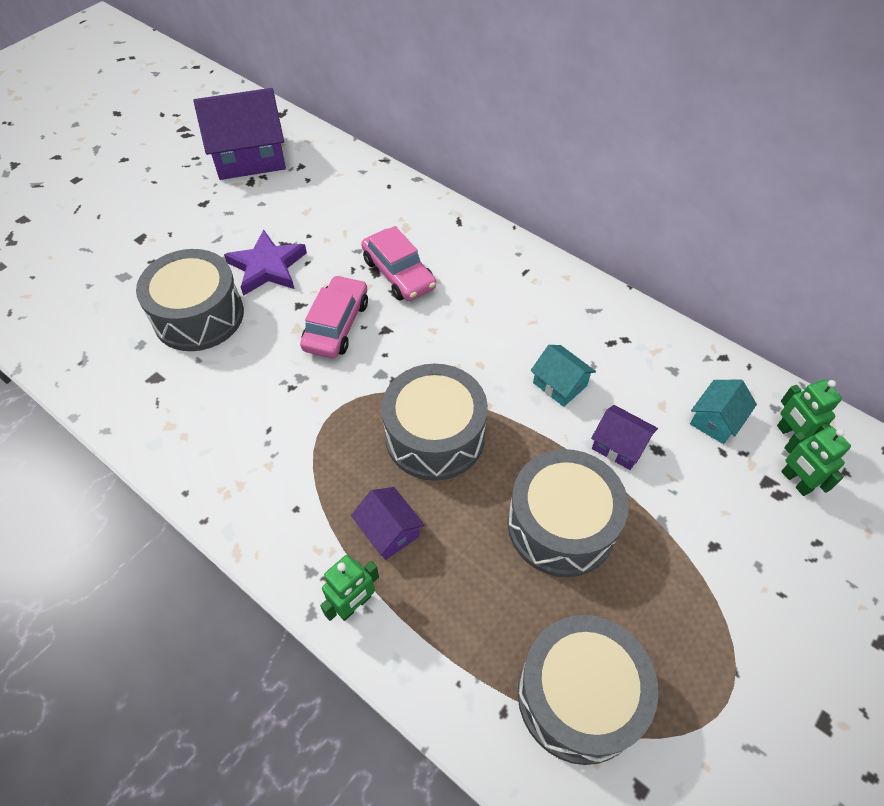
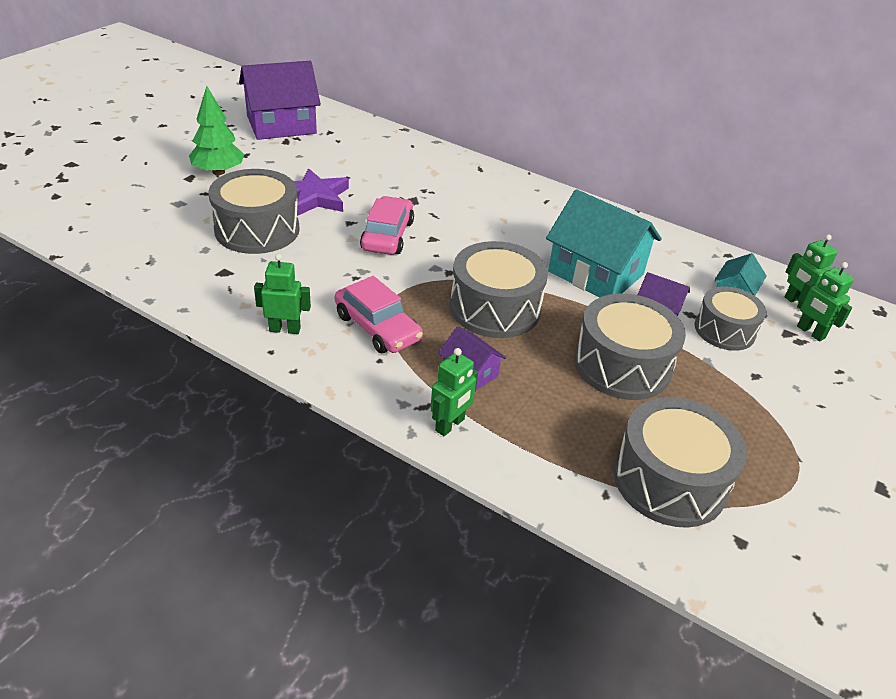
camera: 10 degrees left, 15 degrees down
pink car [361,226,436,301] -> pink car moved to [335,276,423,353]
turquoise house [531,345,596,407] -> turquoise house [546,189,662,297], size x2.03
none -> green tree [189,86,244,175]
none -> green robot [254,254,311,334]
none -> grey drum [695,286,766,351]

